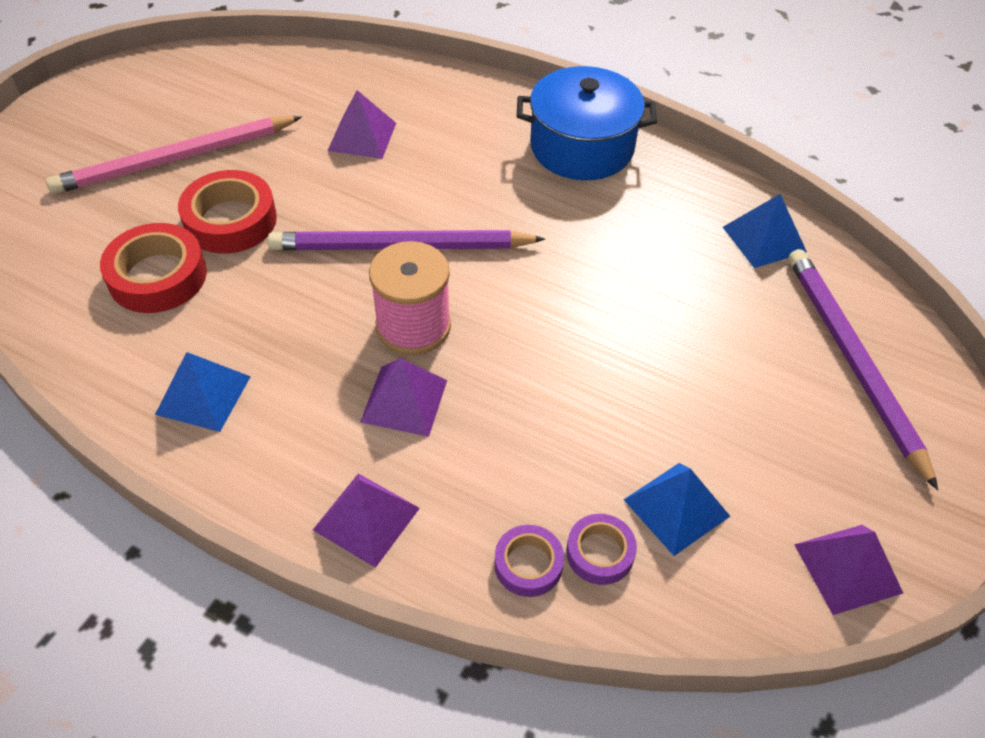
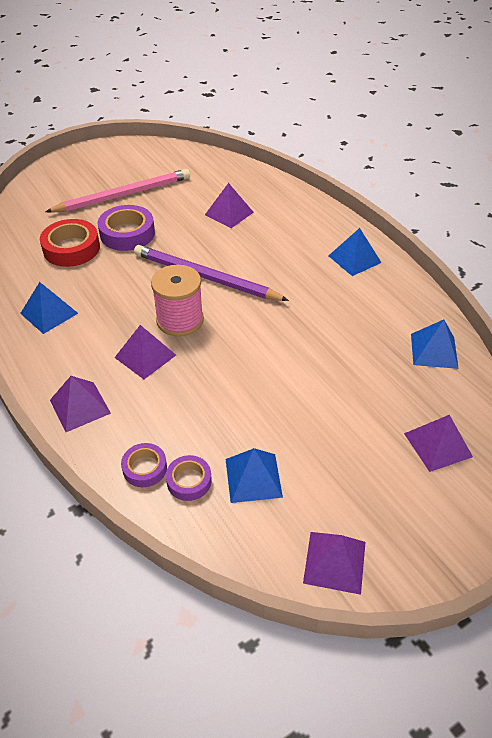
camera: 30 degrees right, 5 degrees down
pink pencil [46,116,302,194] -> pink pencil turned 150 degrees clockwise [45,169,190,213]
red tape [178,170,277,253] -> purple tape [98,205,155,251]
blue pot [517,66,657,180] -> blue pyramid [329,228,382,276]
purple pencil [788,249,938,490] -> purple pyramid [404,415,473,472]

